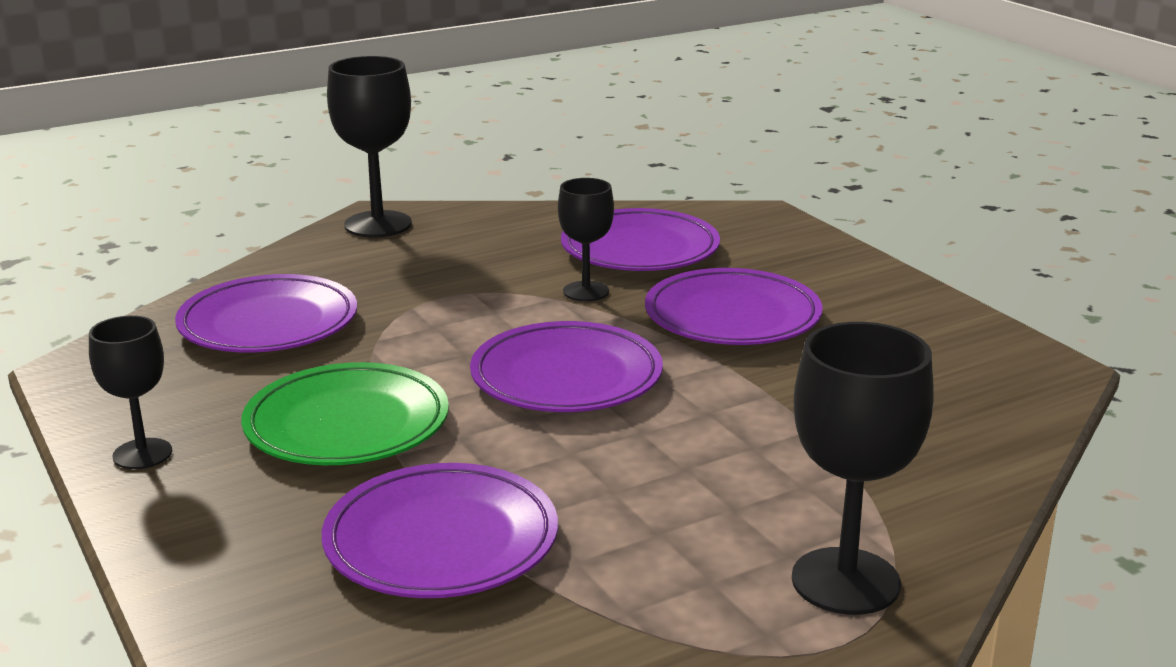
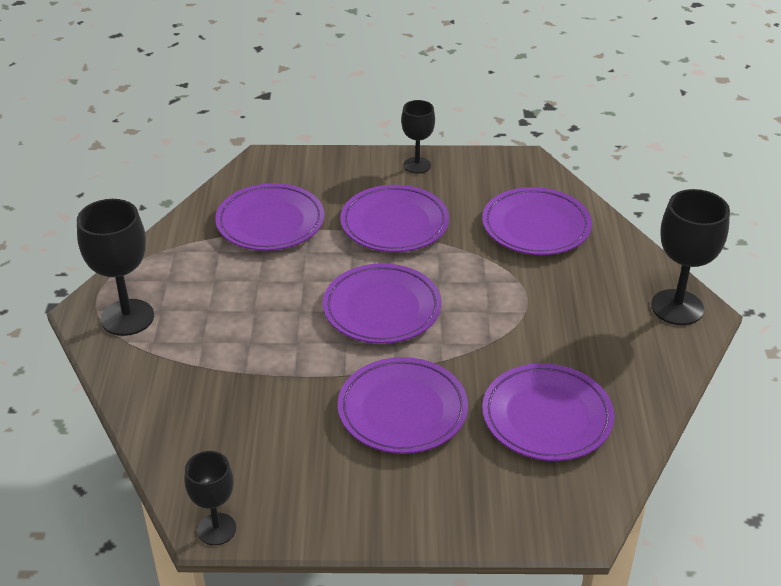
camera: 120 degrees right, 15 degrees up
green plate [241,362,449,465] -> purple plate [340,185,449,252]
black goblet [558,178,614,301] -> black goblet moved to [184,451,236,545]

